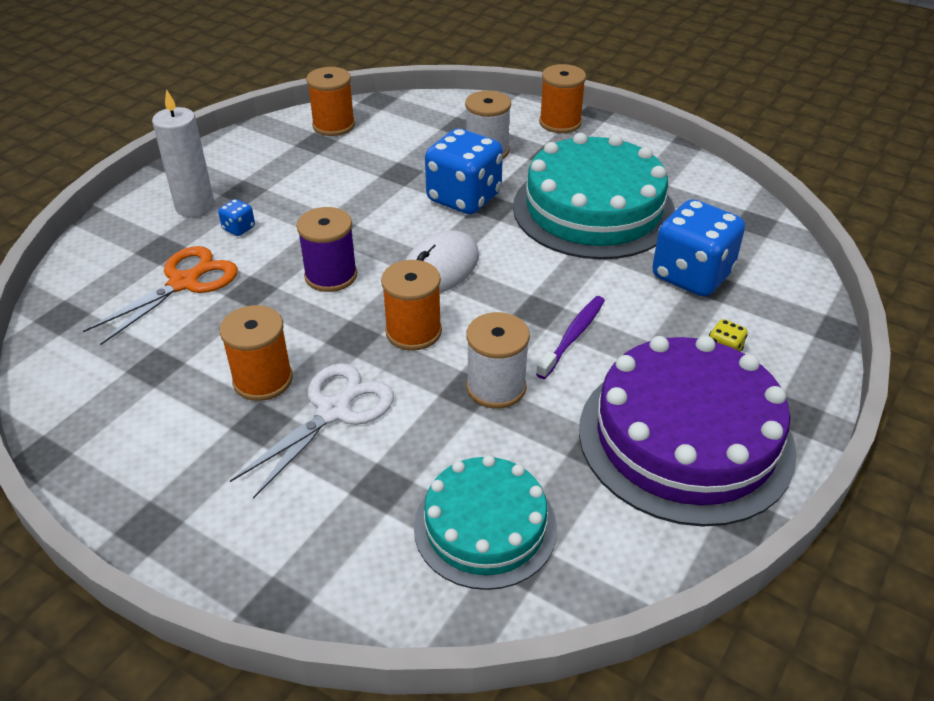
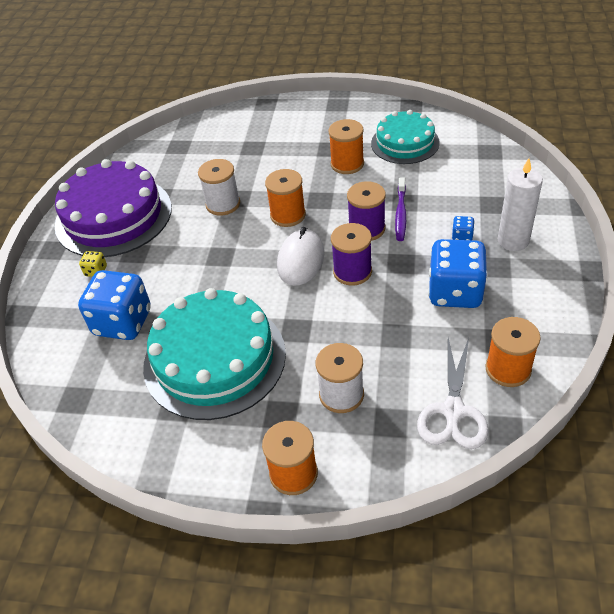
camera: 160 degrees right, 5 degrees up
orange scissors [83,246,238,345] -> none
white scissors [230,363,394,499] -> white scissors moved to [417,337,489,449]
turquoise cake [414,455,557,590] -> turquoise cake moved to [371,110,440,164]
blue dice [425,129,503,214] -> blue dice moved to [428,239,488,308]
purple toothbrush [536,296,605,379] -> purple toothbrush moved to [395,177,406,241]
none -> purple spool [331,223,372,286]

